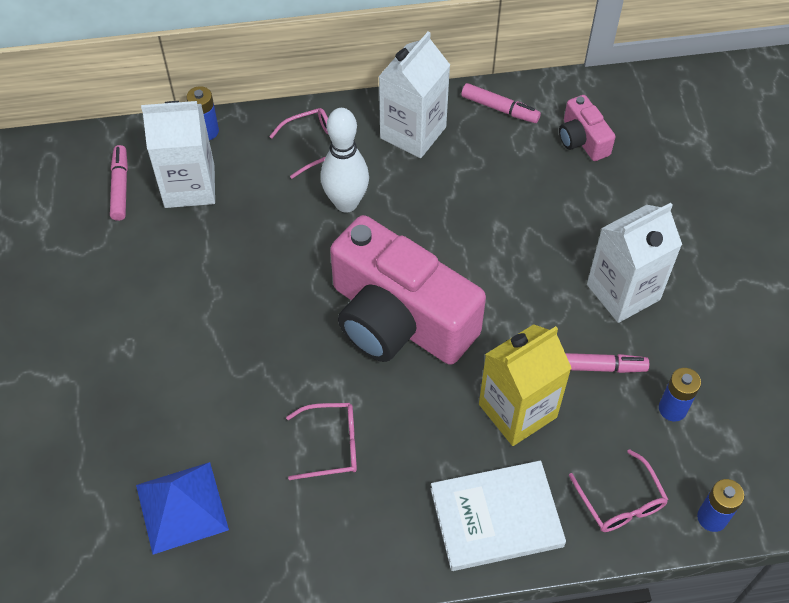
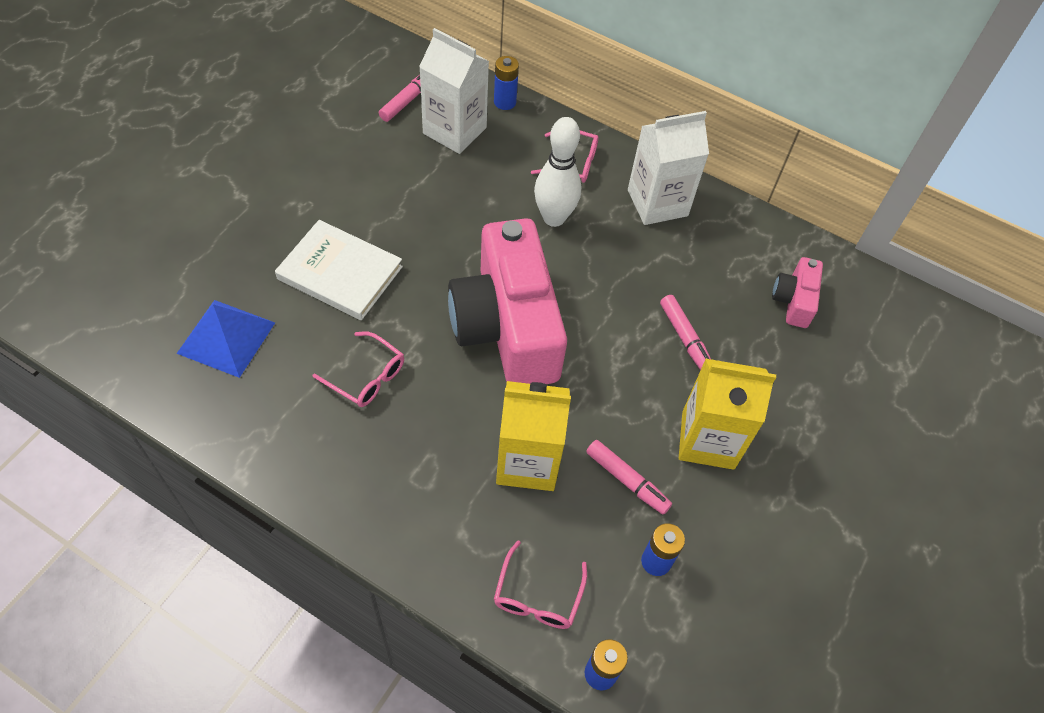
camera: 35 degrees right, 0 degrees up
white book [431,461,566,571] -> white book moved to [275,220,403,320]
pink marker [461,83,541,123] -> pink marker moved to [660,295,711,370]
white carton [587,203,682,323] -> yellow carton [679,358,776,470]

